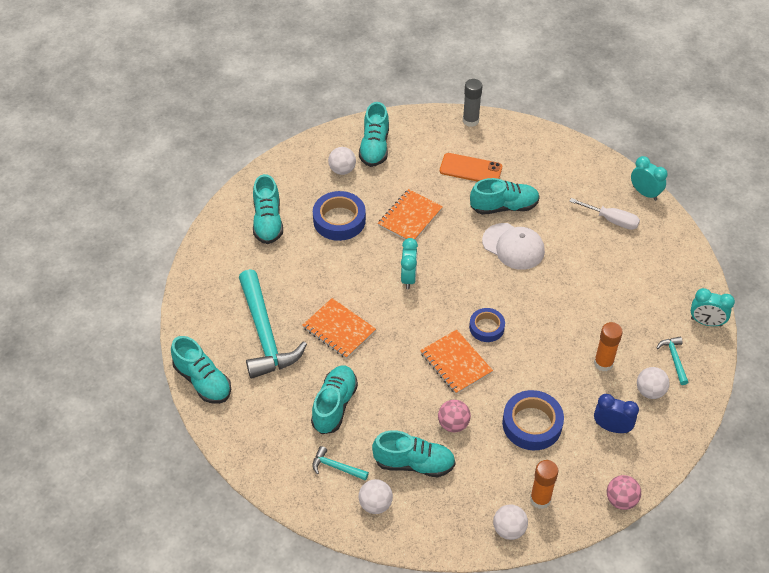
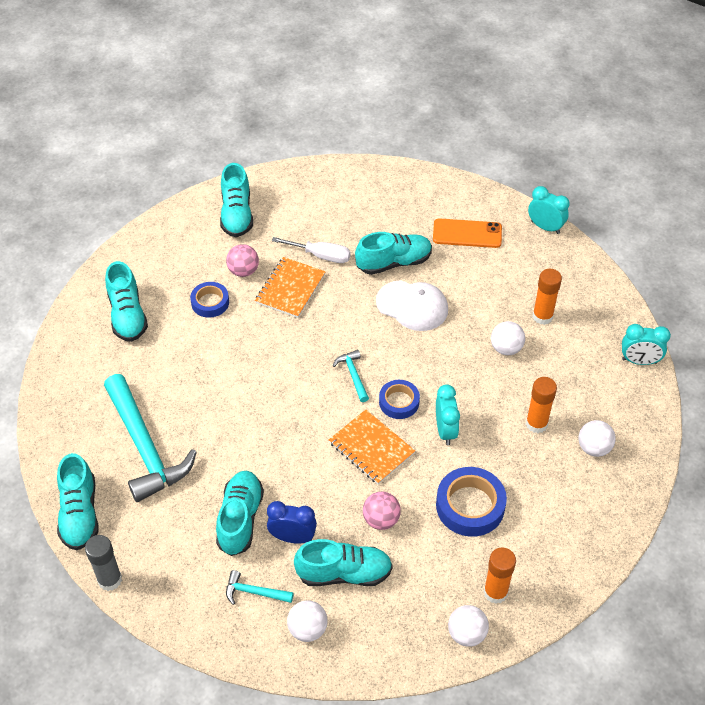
camera: 10 degrees left, 0 degrees up
turquoise shoe [171,336,231,404] -> turquoise shoe turned 45 degrees clockwise [57,453,99,550]
orange notebook [302,298,376,359] -> none
blue tape [313,191,366,241] -> blue tape [190,282,229,318], size x0.62
white ball [328,147,356,175] -> white ball moved to [491,321,525,355]
turquoise clock [401,238,418,289] -> turquoise clock moved to [436,384,460,445]
orange phone [440,153,502,182] -> orange phone moved to [433,218,502,248]
grey glue stick [463,79,483,127] -> grey glue stick moved to [85,535,122,591]
white screwdriver [569,198,640,230] -> white screwdriver moved to [272,237,351,263]
blue clock [594,394,639,433] -> blue clock moved to [267,501,317,544]
pink ball [607,475,641,510] -> pink ball moved to [226,244,259,277]
turquoise hammer [657,337,688,385] -> turquoise hammer moved to [333,350,369,402]
none -> orange glue stick [533,269,562,325]

